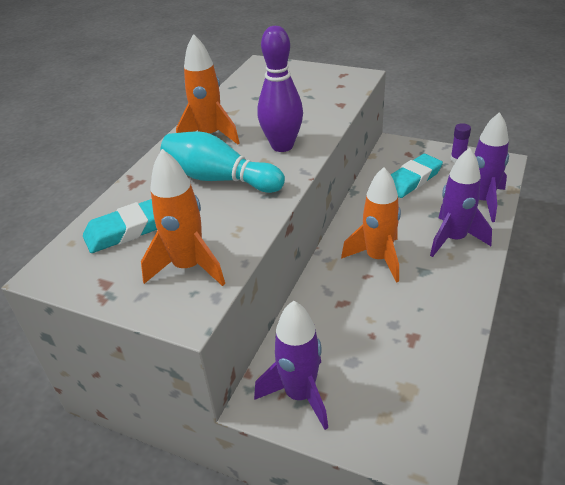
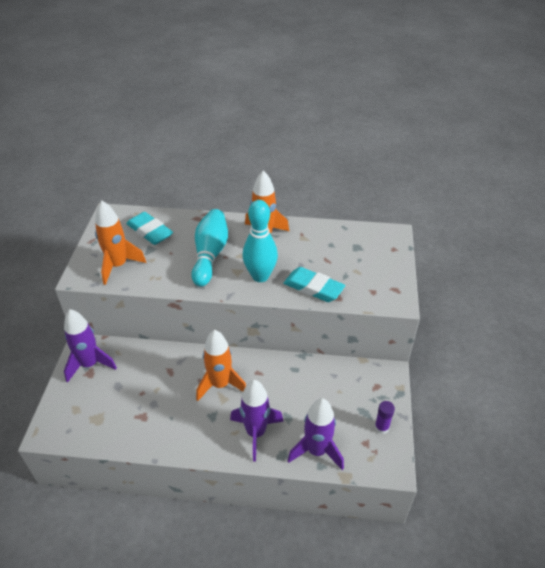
camera: 70 degrees right, 5 degrees up
purple bowling pin [258,26,303,152] -> turquoise bowling pin [242,200,278,282]
turquoise eraser [391,154,443,198] -> turquoise eraser moved to [283,267,345,302]

